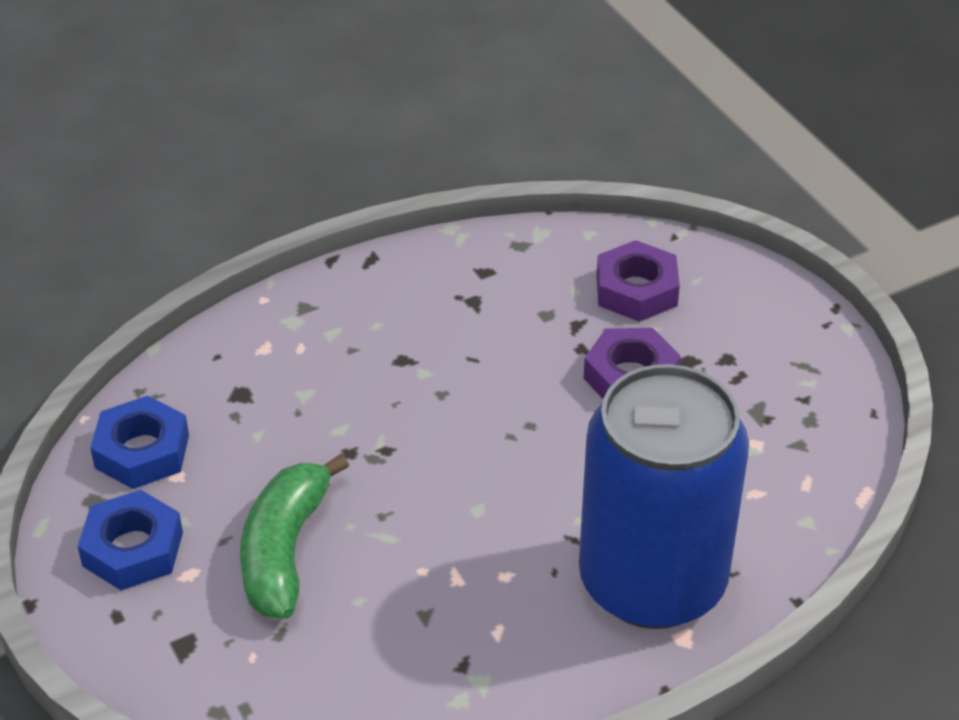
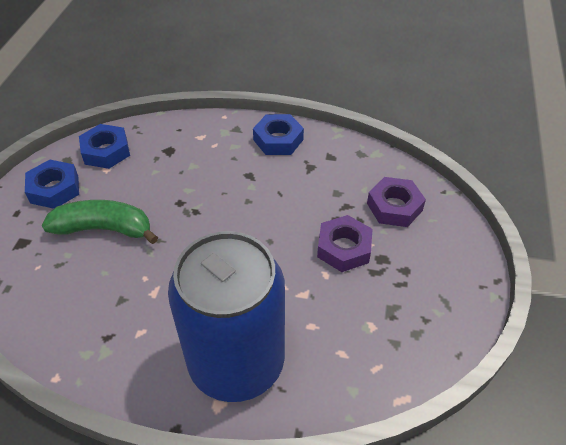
camera: 40 degrees right, 5 degrees up
green banana [240,453,349,619] -> green banana turned 45 degrees clockwise [42,200,158,244]
none -> blue nut [253,114,304,155]

